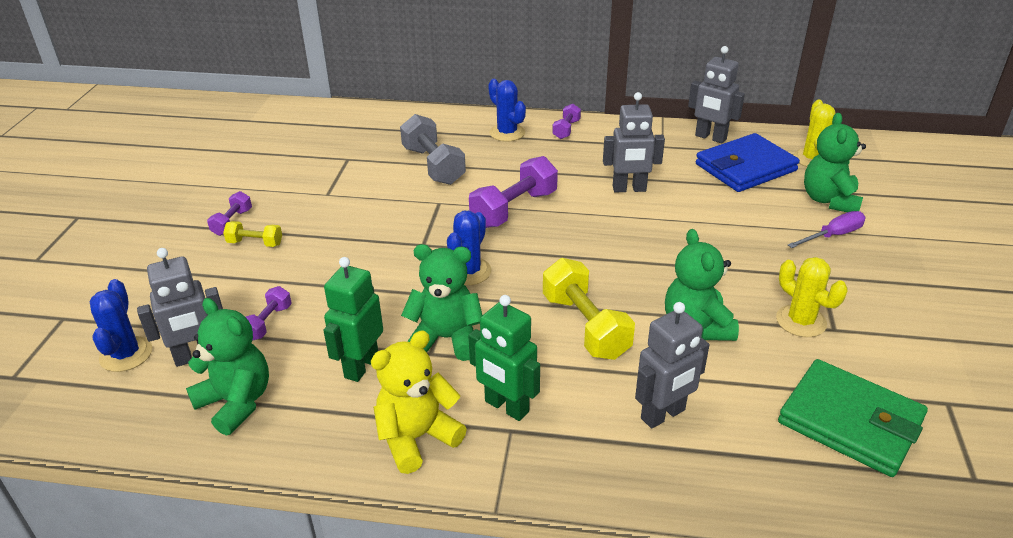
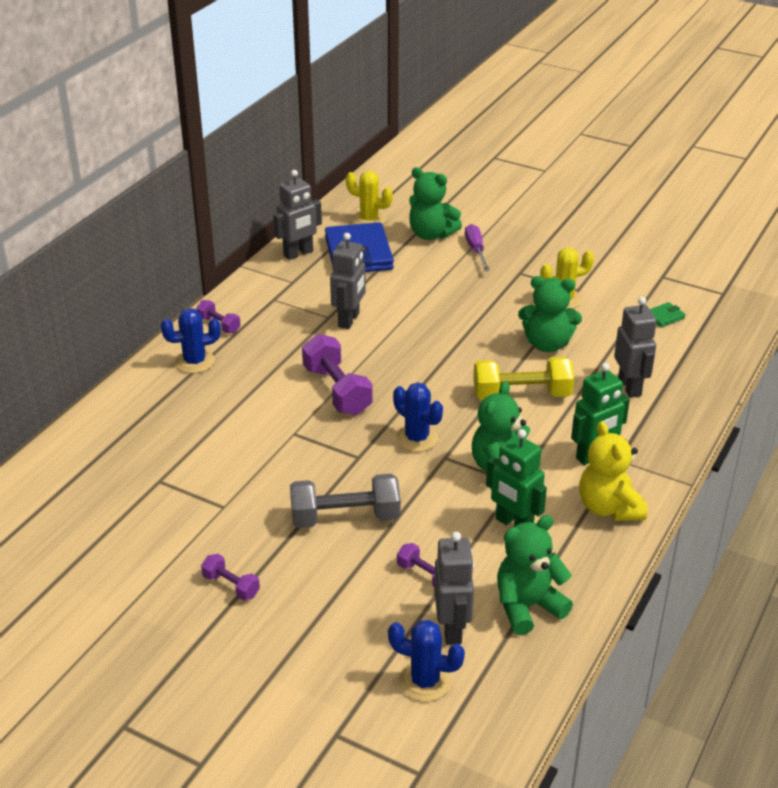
camera: 70 degrees left, 0 degrees up
yellow dumbbell [223,221,282,247] -> none
grey dumbbell [400,114,466,185] -> grey dumbbell moved to [290,474,401,528]
green wallet [778,359,928,477] -> green wallet [650,302,685,327], size x0.41

